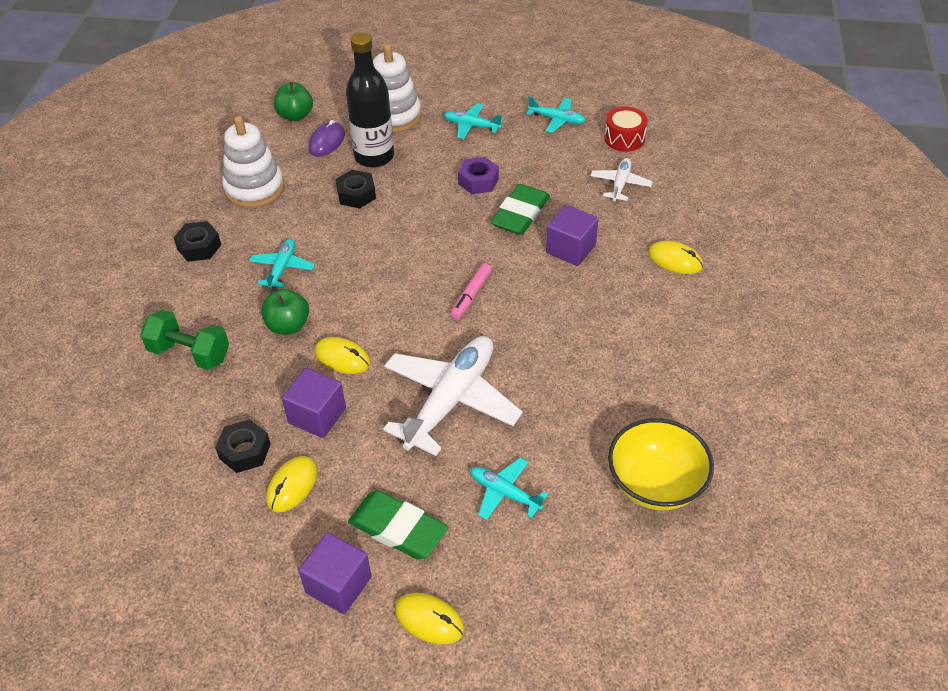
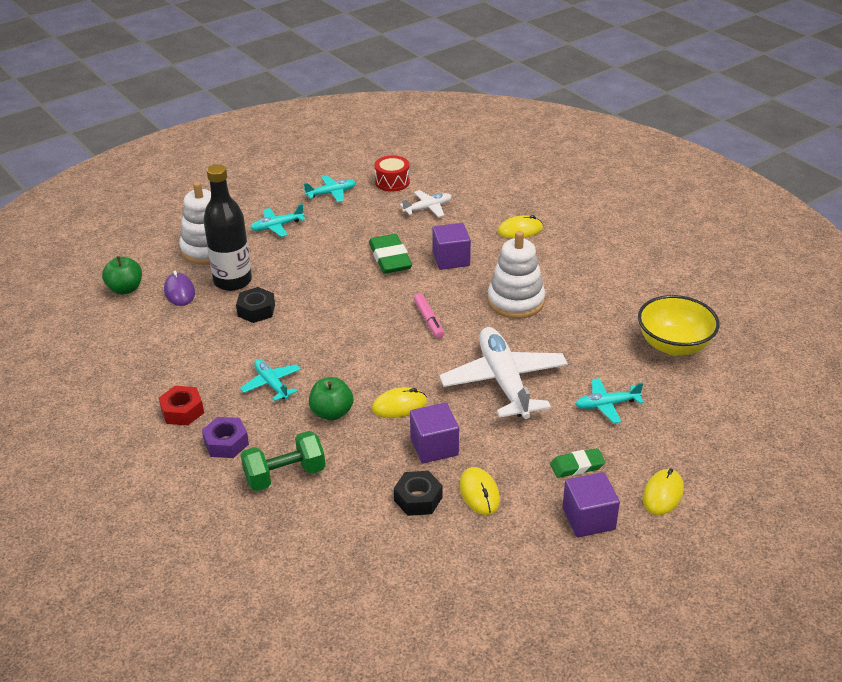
camera: 45 degrees left, 10 degrees down
black nut [174,221,221,262] -> red nut [159,386,204,425]
white stacking toy [222,116,284,208] -> white stacking toy moved to [488,231,545,319]
green eraser [348,490,448,560] -> green eraser [550,448,605,478], size x0.61
yellow mouse [395,593,464,644] -> yellow mouse turned 45 degrees counterclockwise [643,468,684,515]
purple nut [458,157,499,194] -> purple nut moved to [202,417,249,458]
white plane [590,158,653,201] -> white plane turned 90 degrees clockwise [400,190,451,217]

